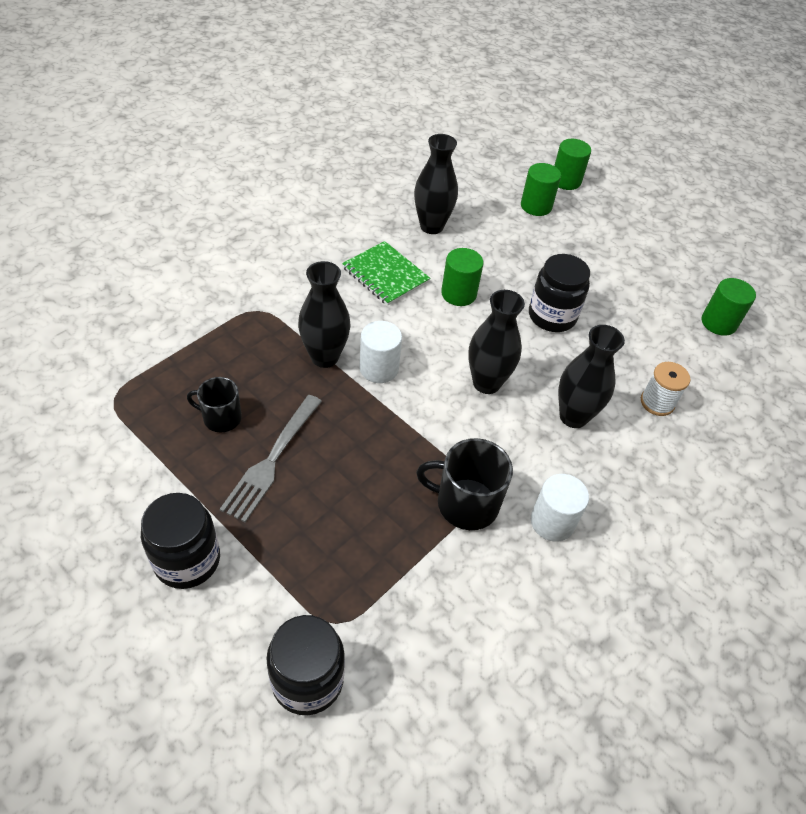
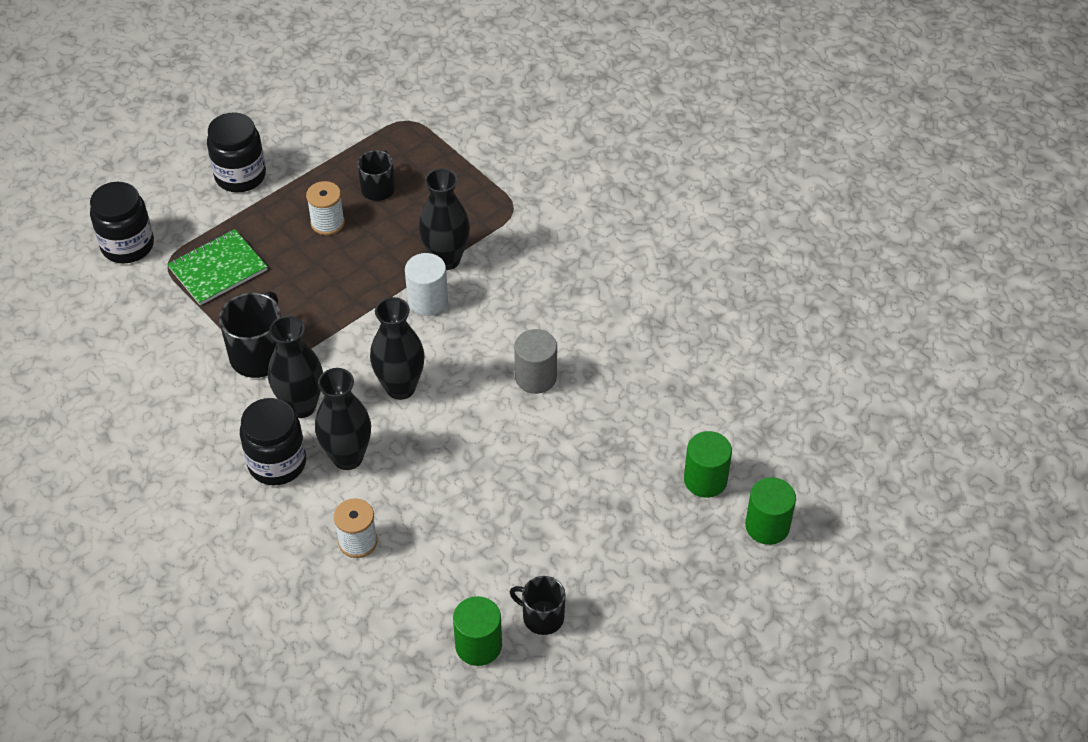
camera: 100 degrees right, 0 degrees up
grey fork [220,395,322,523] -> white spool [306,181,345,235]
green notebook [342,241,431,306] -> green notebook moved to [167,229,267,305]
black vase [414,134,458,234] -> black vase moved to [268,316,323,418]
green cylinder [441,248,484,306] -> grey cylinder [514,329,557,394]
black jar [529,254,590,332] -> black jar moved to [240,398,306,485]
white cylinder [531,474,589,542] -> none
none -> black mug [510,576,566,635]

